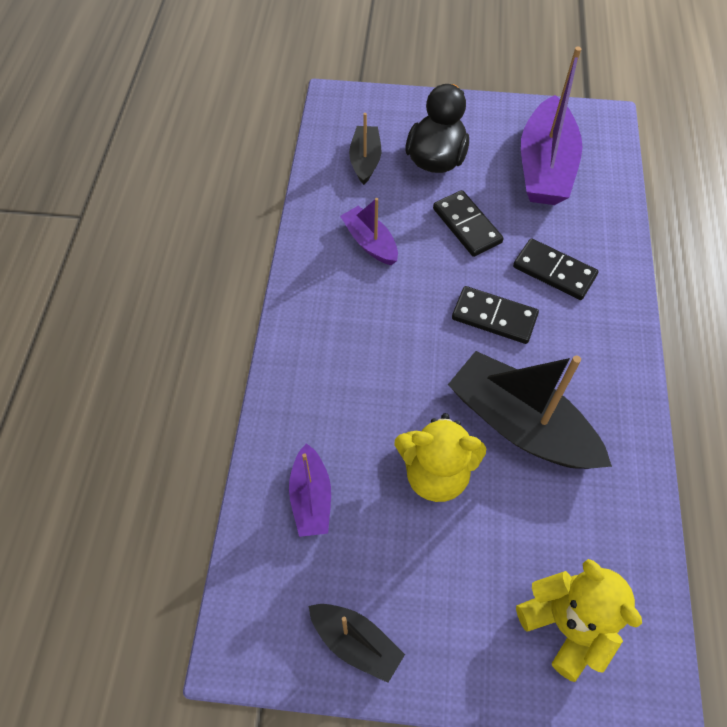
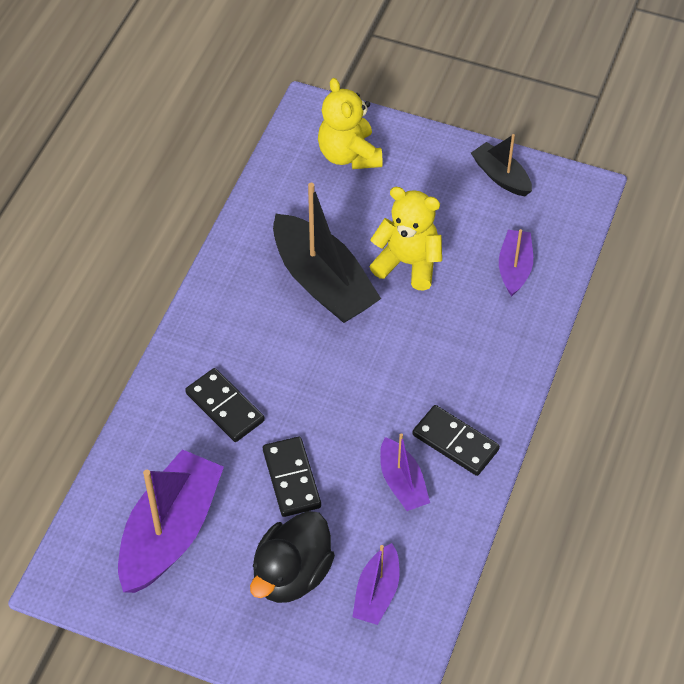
camera: 165 degrees left, 5 degrees down
black boat [349,113,381,185] -> purple boat [352,543,400,625]
black domino [452,286,539,344] -> black domino moved to [412,405,500,476]

